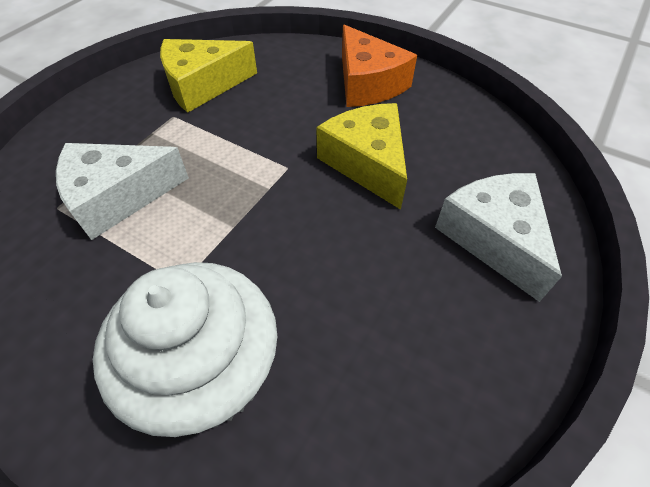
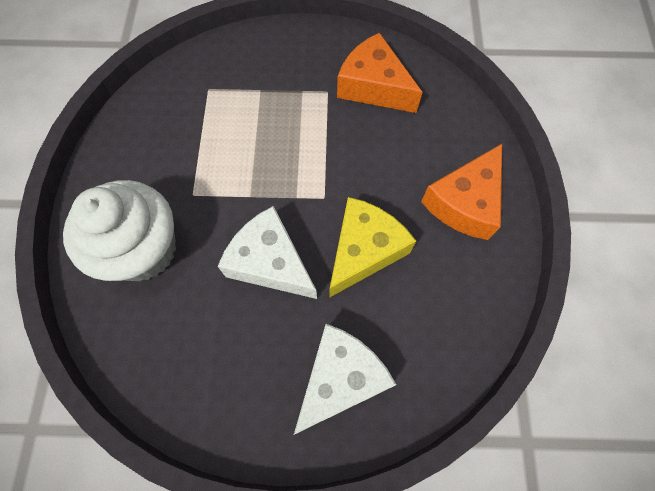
camera: 60 degrees right, 15 degrees up
white cheese [56,143,189,240] -> white cheese moved to [218,206,317,299]
yellow cheese [160,39,257,113] -> orange cheese [337,33,423,113]

